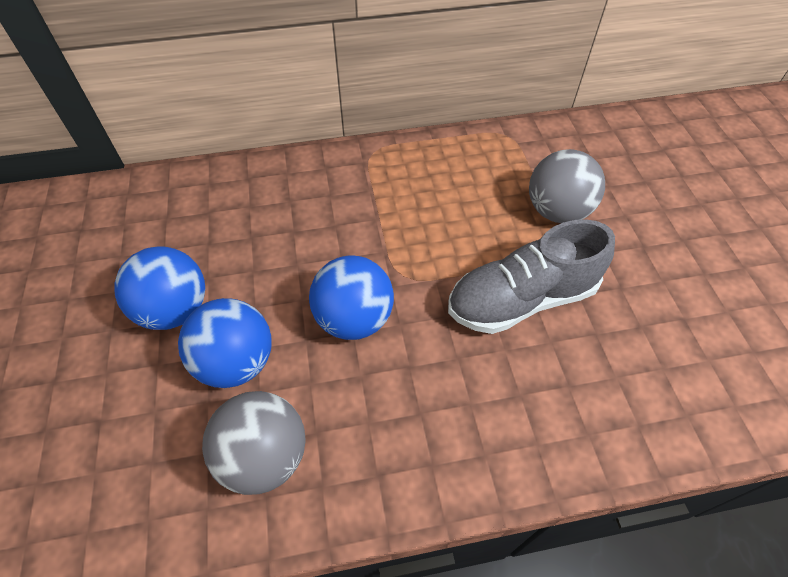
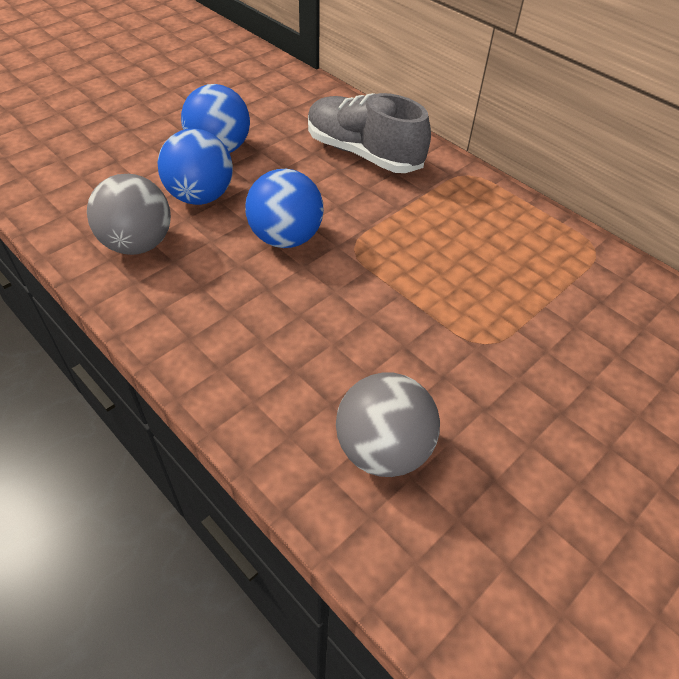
camera: 55 degrees right, 5 degrees down
grey shoe [448,219,615,334] -> grey shoe moved to [308,93,431,173]
grey ball [529,149,605,223] -> grey ball moved to [336,373,440,477]

